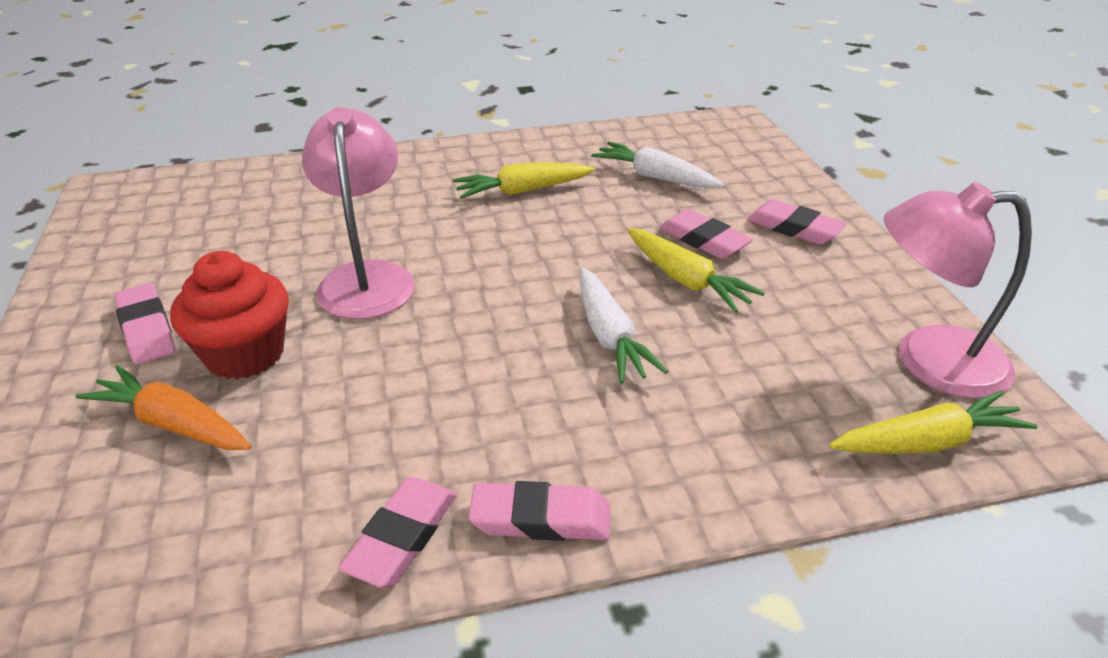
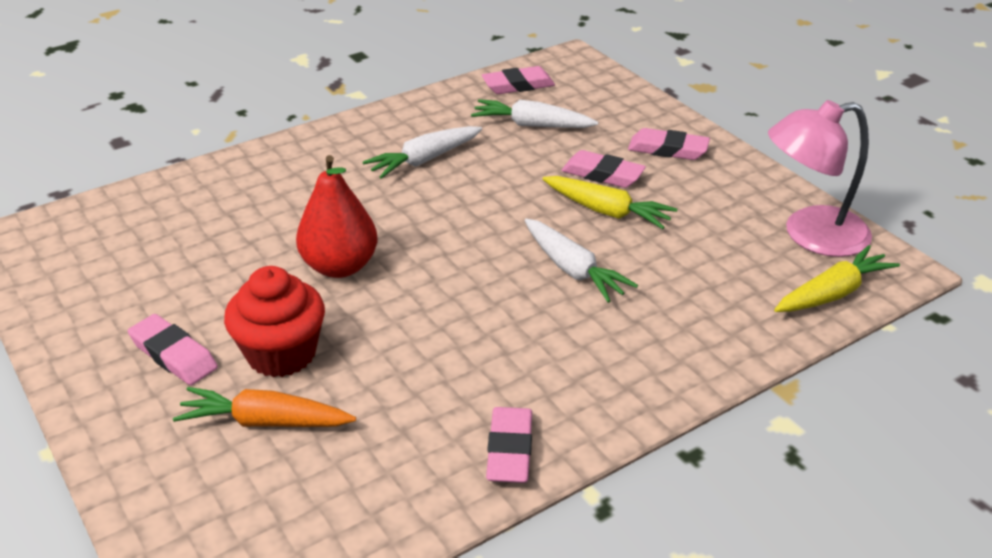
camera: 20 degrees left, 0 degrees up
pink lamp [302,107,415,319] -> red pear [296,155,377,278]
yellow carrot [453,163,595,199] -> white carrot [363,126,482,179]
pink eraser [468,481,610,541] -> pink eraser moved to [482,66,555,94]

